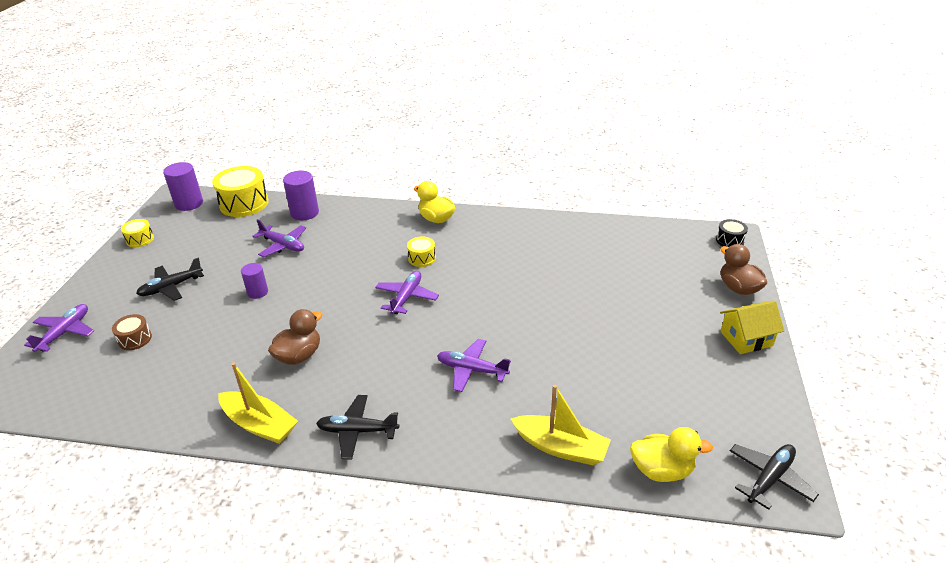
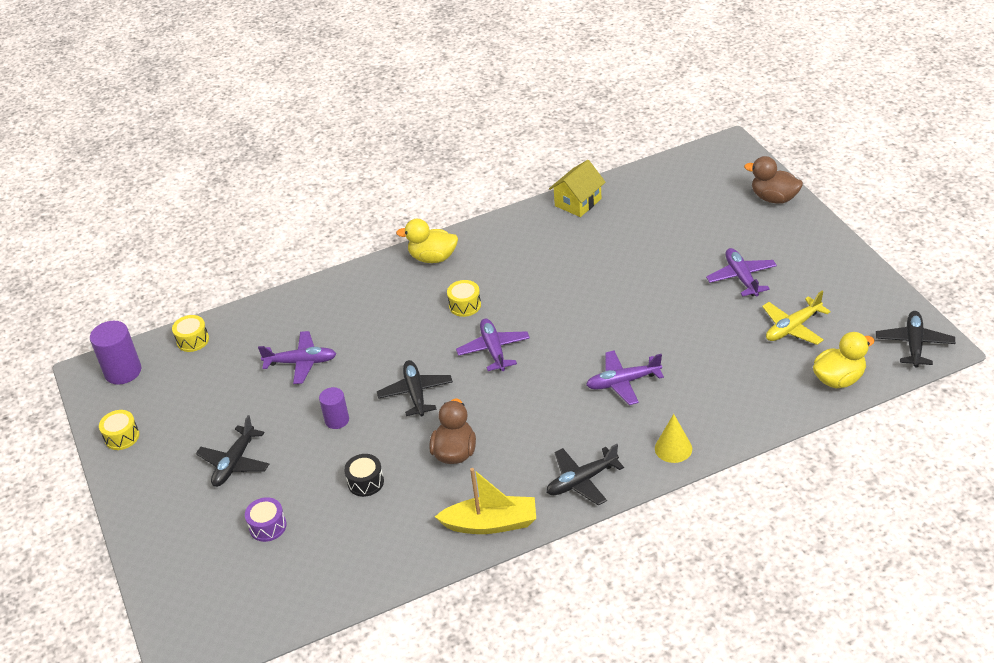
camera: 30 degrees left, 5 degrees up
purple plane [24,304,94,352] -> purple plane moved to [706,248,777,297]
brown drum [112,314,152,350] -> purple drum [245,497,287,542]
yellow drum [212,166,269,217] -> yellow drum [172,315,209,352], size x0.51
purple cylinder [283,170,319,220] -> none
yellow boat [511,385,611,465] -> none
black drum [716,219,748,247] -> black drum moved to [344,454,384,497]
yellow house [720,300,784,354] -> yellow house moved to [549,160,606,217]
none -> black plane [377,360,453,417]
none -> yellow cone [655,414,692,463]
none -> yellow plane [762,291,831,345]

